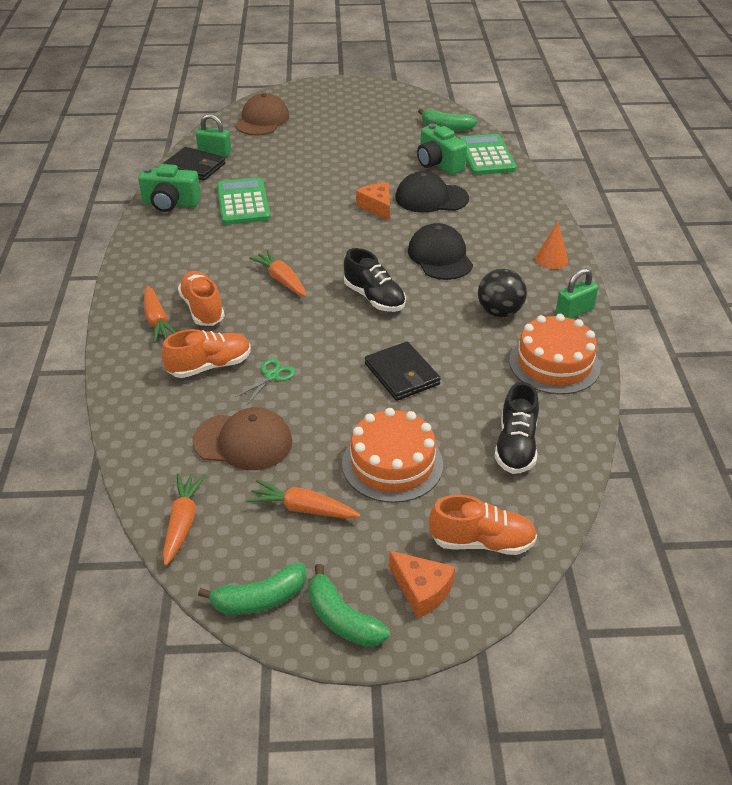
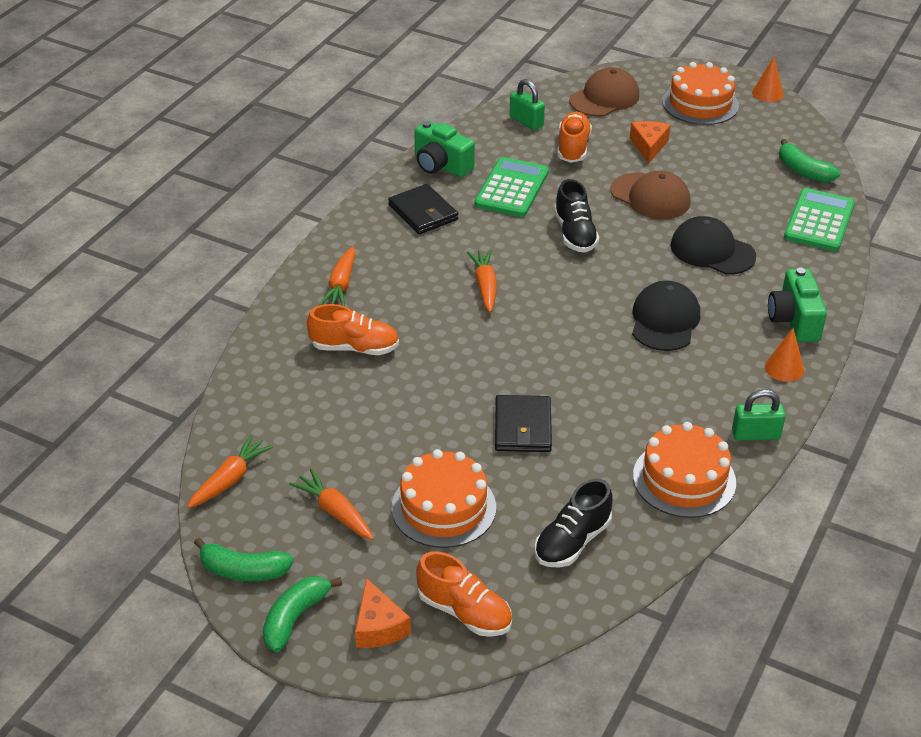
camera: 30 degrees right, 0 degrees up
black wallet [163,147,226,181] -> black wallet moved to [388,184,458,234]
orange shoe [178,271,225,326] -> orange shoe moved to [557,112,592,163]
brown cap [192,407,292,470] -> brown cap moved to [610,171,691,219]
green scissors [235,359,296,404] -> none
green banana [308,564,390,647] -> green banana turned 45 degrees clockwise [263,576,342,652]
black shoe [344,248,406,312] -> black shoe moved to [554,179,599,253]
orange cheese [356,182,390,221] -> orange cheese moved to [630,121,670,163]
green camera [417,124,467,175] -> green camera moved to [768,268,827,342]
black ball [478,268,527,317] -> none
none -> orange cake [662,62,739,125]
none -> orange cone [752,56,783,102]

